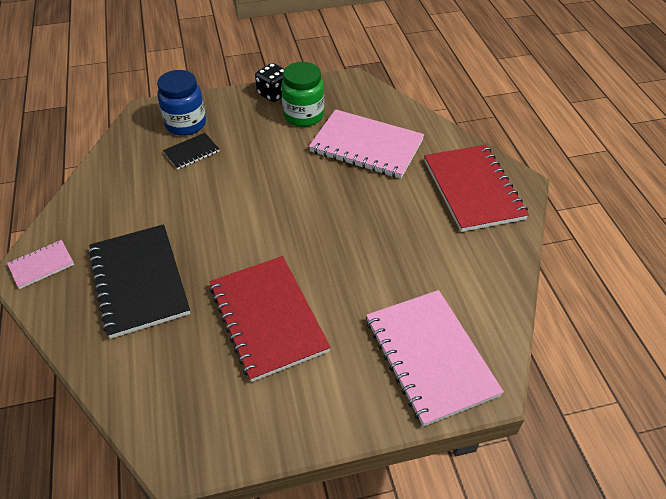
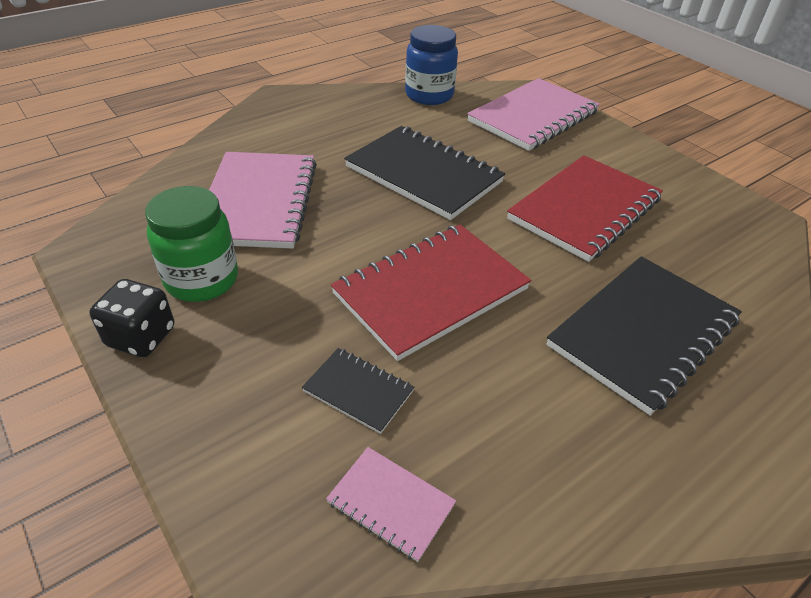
camera: 115 degrees left, 5 degrees down
pink notebook [7,240,74,289] -> pink notebook moved to [326,447,456,562]
blue jar [157,70,206,136] -> blue jar moved to [405,25,458,105]
red notebook [424,145,529,232] -> red notebook moved to [331,225,531,361]
none -> black notebook [344,126,505,220]

